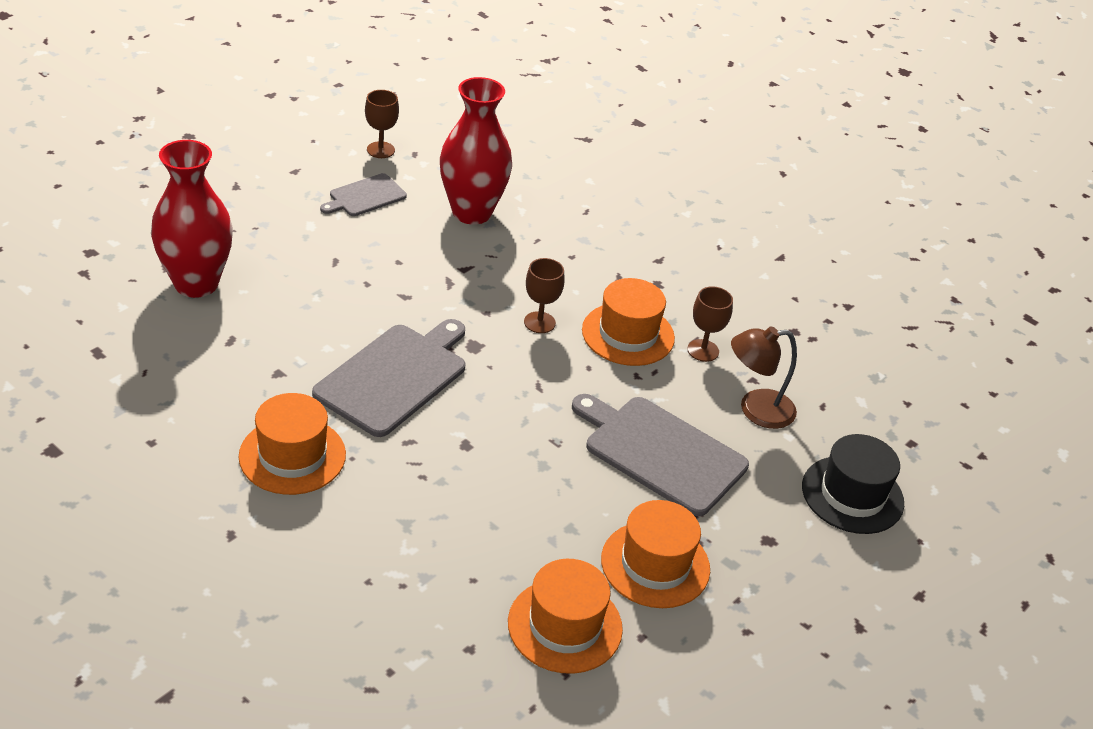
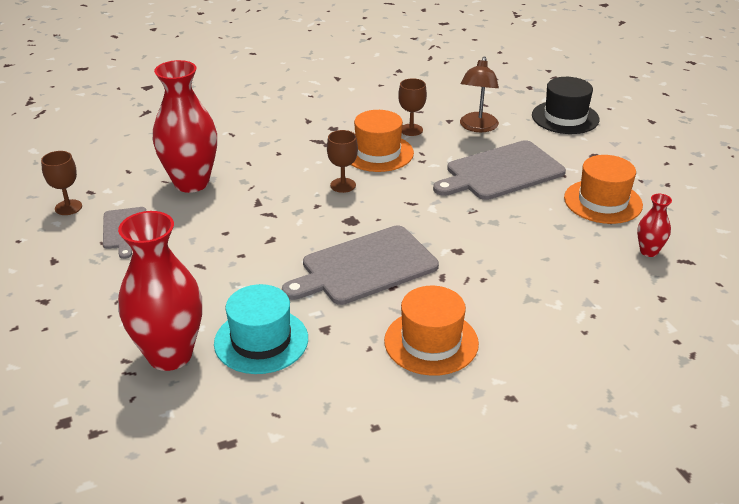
camera: 60 degrees left, 5 degrees down
grey cutting board [312,319,466,437] -> grey cutting board turned 90 degrees counterclockwise [282,225,439,305]
orange hat [508,559,623,674] -> red vase [637,194,672,257]
none -> turquoise hat [214,284,308,374]

